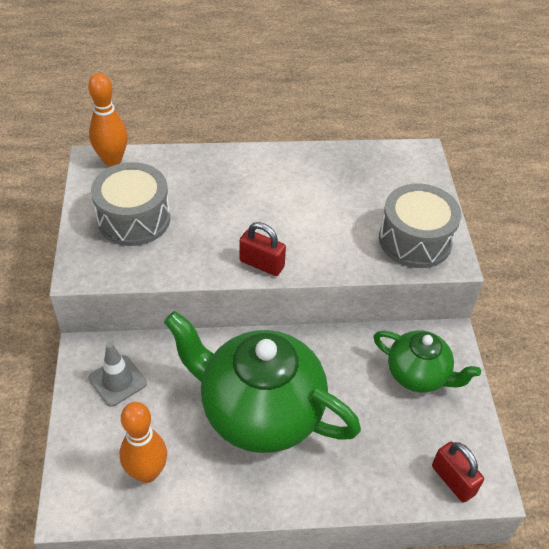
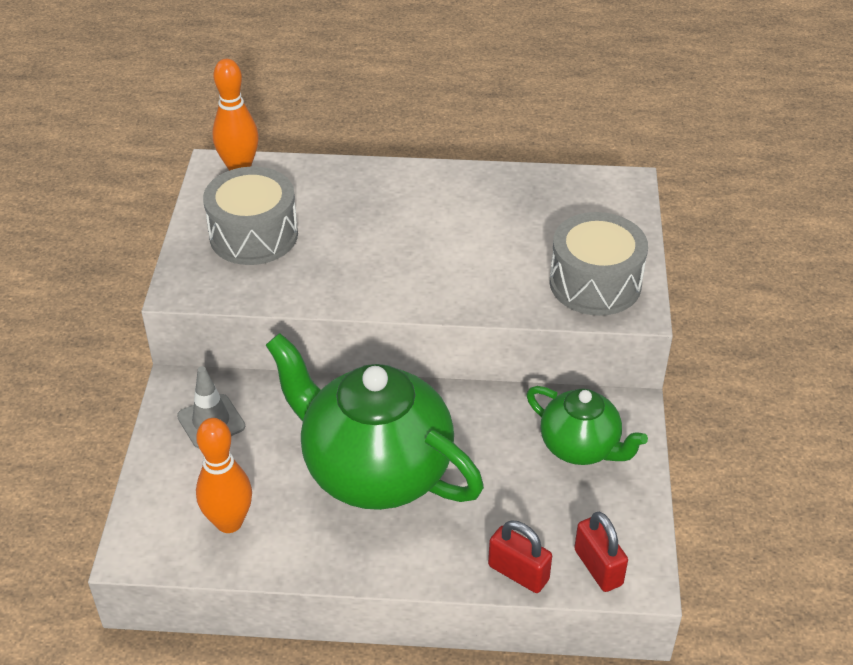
camera: 10 degrees right, 5 degrees down
red padlock [239,222,286,276] -> red padlock moved to [488,521,552,593]

